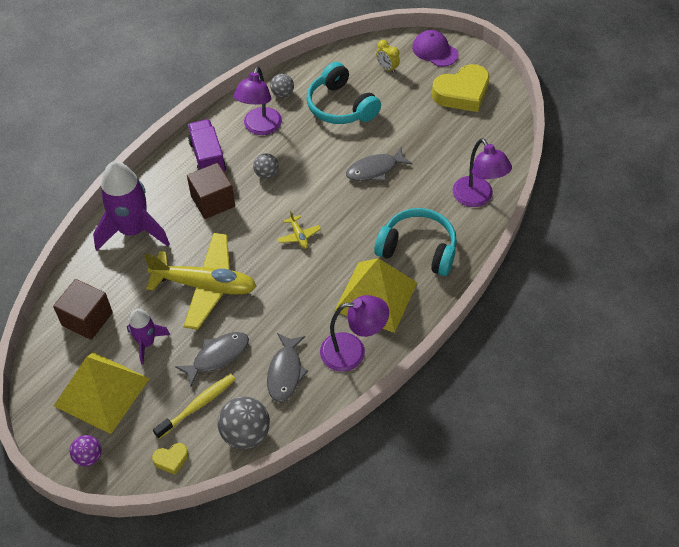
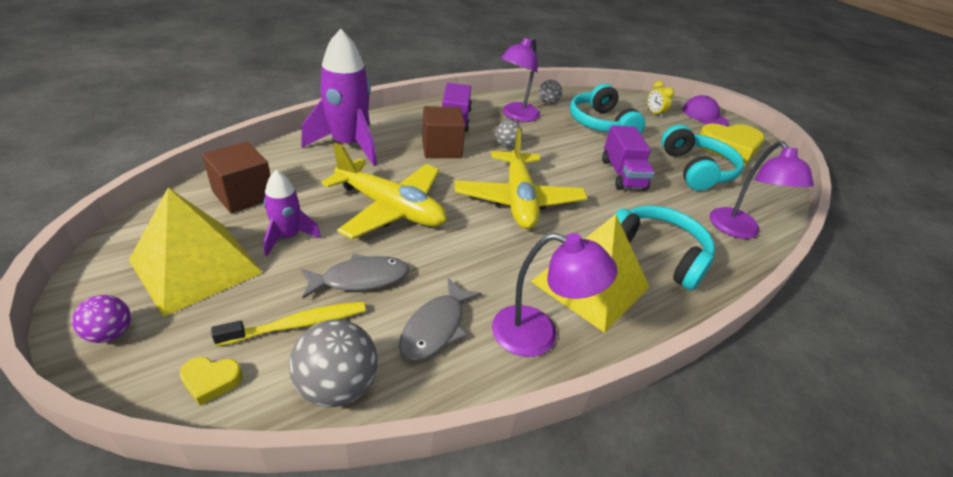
camera: 15 degrees right, 15 degrees down
yellow plane [278,211,321,249] -> yellow plane [455,128,588,229], size x2.48
grey fish [346,147,413,181] -> purple truck [602,125,655,191]
none -> turquoise headphones [661,125,744,191]

